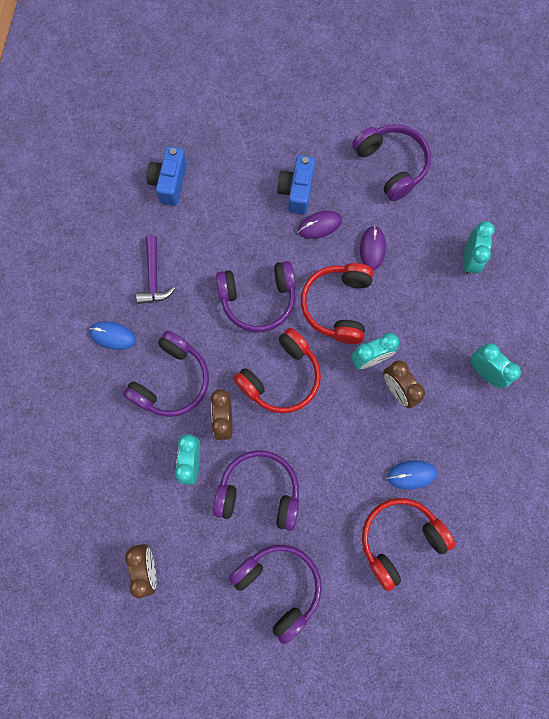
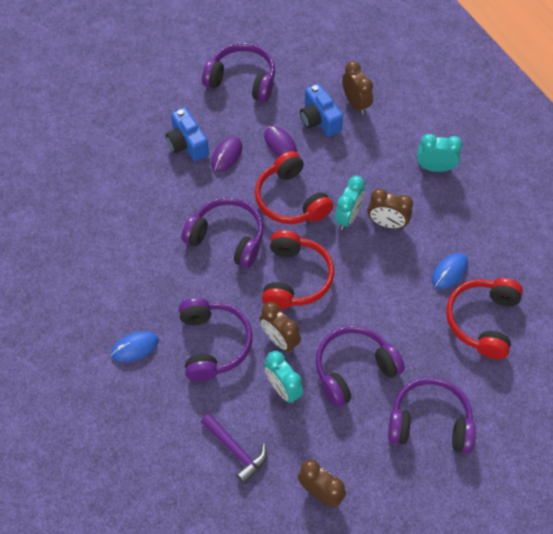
camera: 40 degrees left, 15 degrees down
purple hammer [136,235,175,304] -> purple hammer moved to [201,413,267,484]
blue camera [146,147,187,206] -> blue camera moved to [300,83,343,137]
purple headphones [216,261,295,332] -> purple headphones turned 105 degrees counterclockwise [182,197,264,268]
turquoise clock [463,221,495,275] -> brown clock [342,61,373,115]

